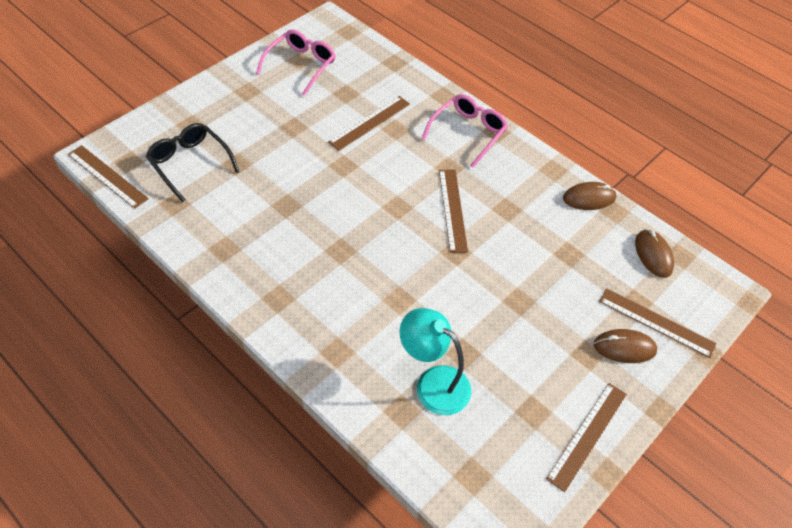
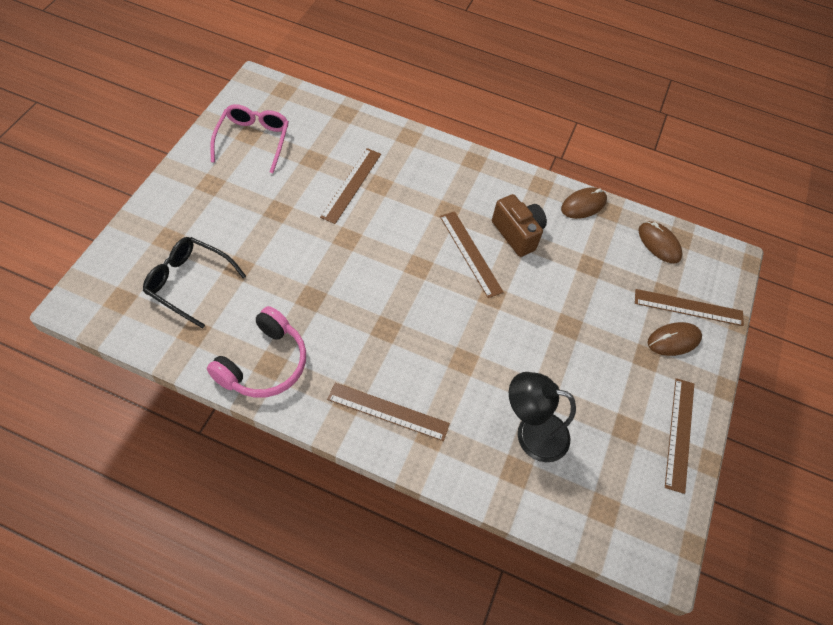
camera: 25 degrees left, 5 degrees up
brown ruler [68,145,149,209] -> brown ruler moved to [327,383,450,441]
turquoise lamp [400,308,471,415] -> black lamp [509,372,576,462]
pink glasses [421,94,508,168] -> none
none -> pink headphones [207,306,306,398]
none -> brown camera [492,194,547,257]

